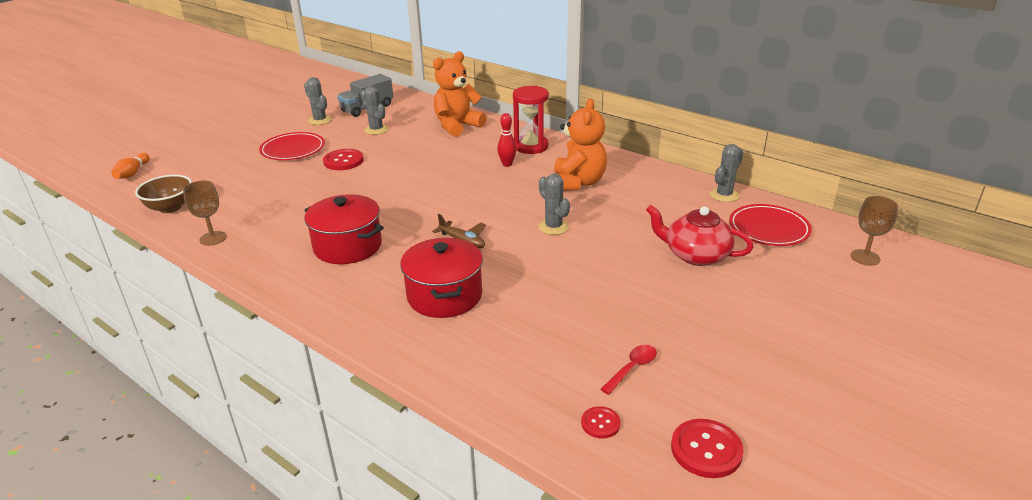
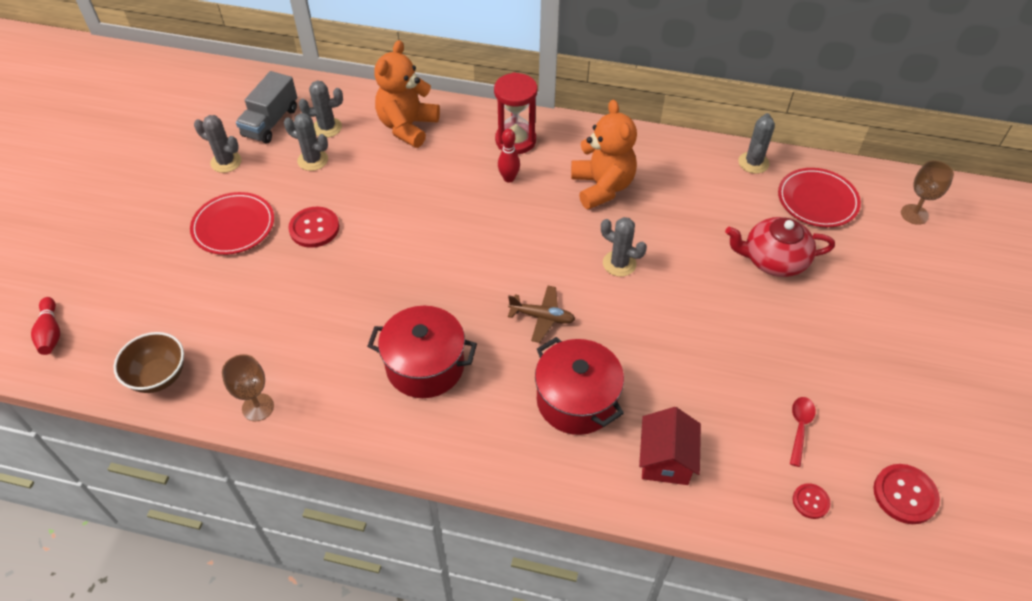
camera: 25 degrees left, 20 degrees up
orange bowling pin [111,153,150,179] -> red bowling pin [31,297,60,355]
none -> grey cactus [299,81,343,138]
none -> red house [639,407,701,485]

